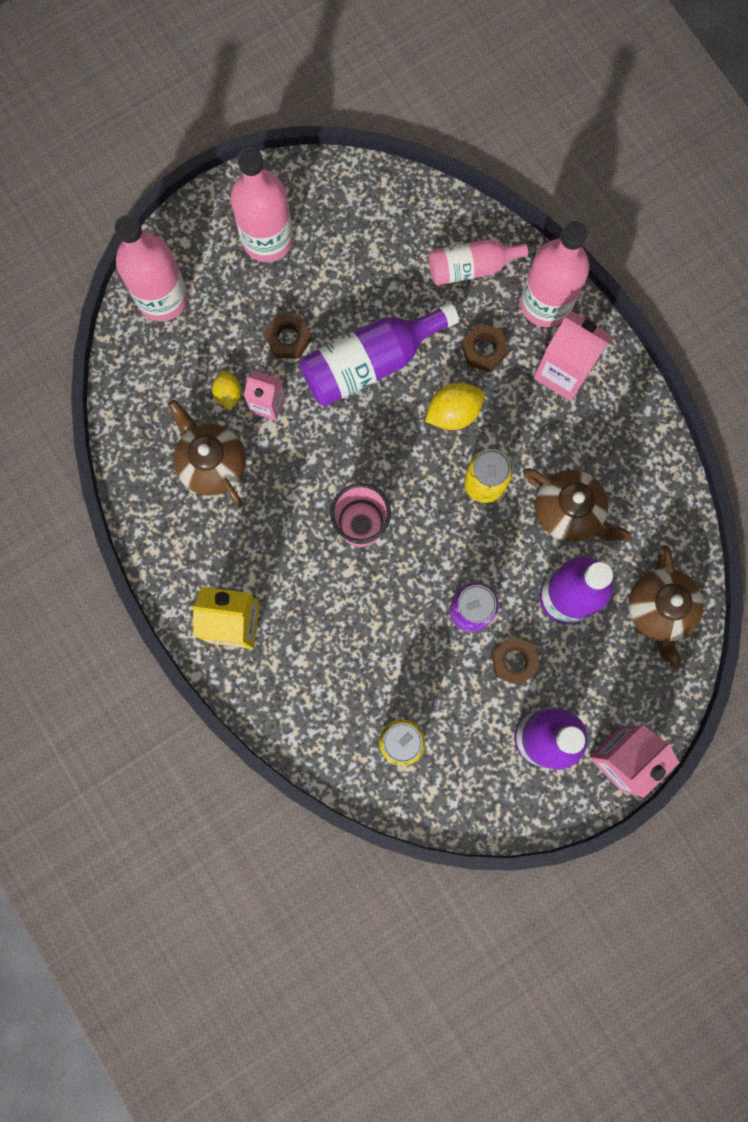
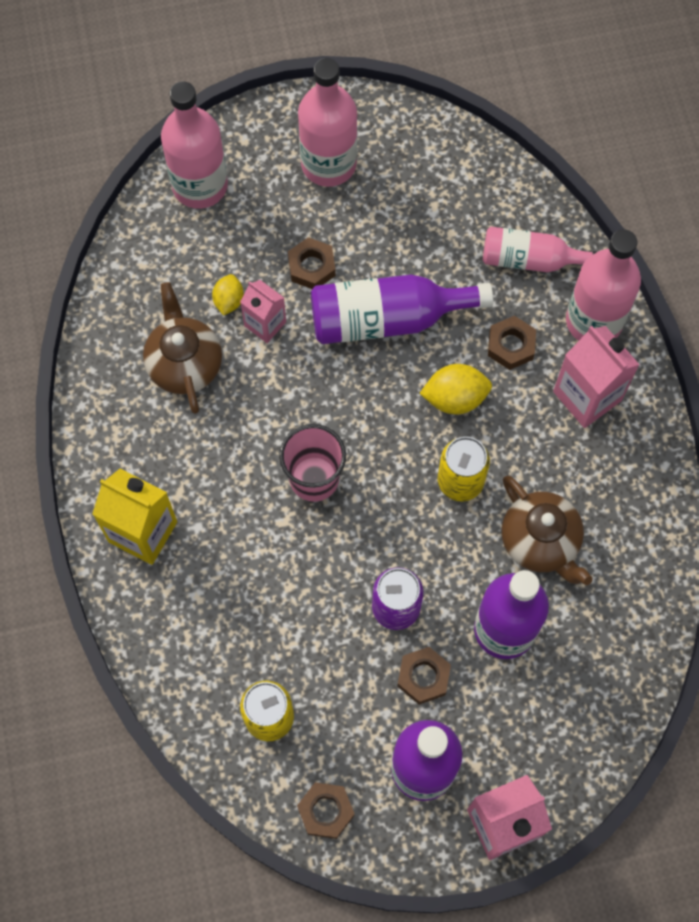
camera: 20 degrees right, 10 degrees down
brown teapot [628,545,704,669] -> none
none -> brown nut [297,782,355,839]

